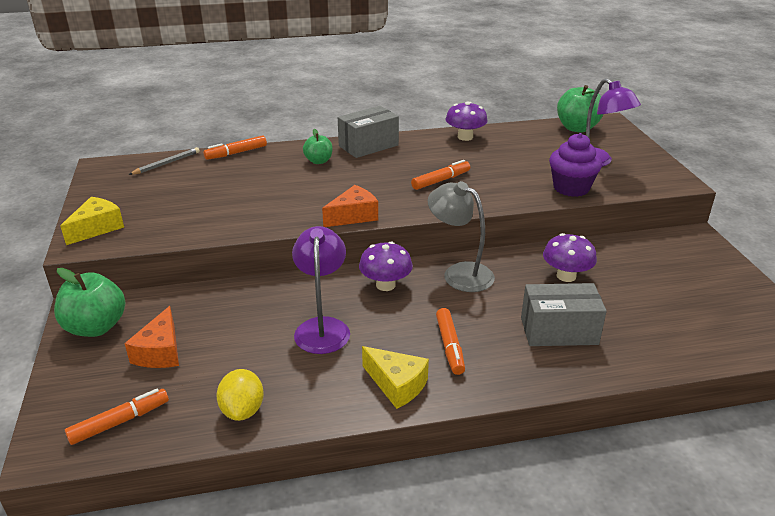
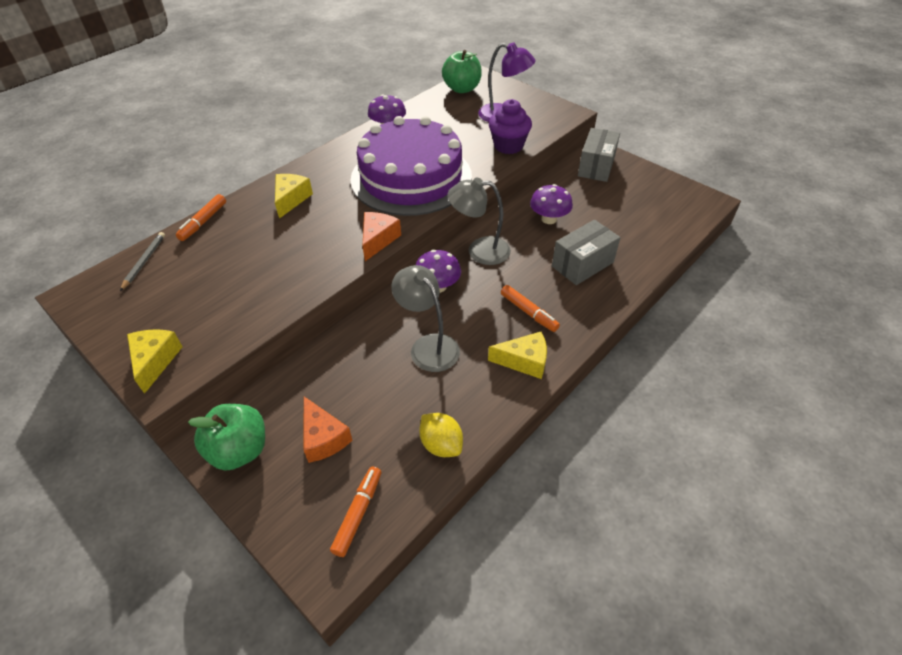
camera: 35 degrees left, 15 degrees up
purple lamp [292,226,350,354] -> grey lamp [391,265,460,372]
green apple [303,129,333,164] -> yellow cheese [275,174,313,219]
grey box [338,106,399,158] -> grey box moved to [578,128,620,182]
orange marker [411,160,470,190] -> purple cake [350,116,472,216]

